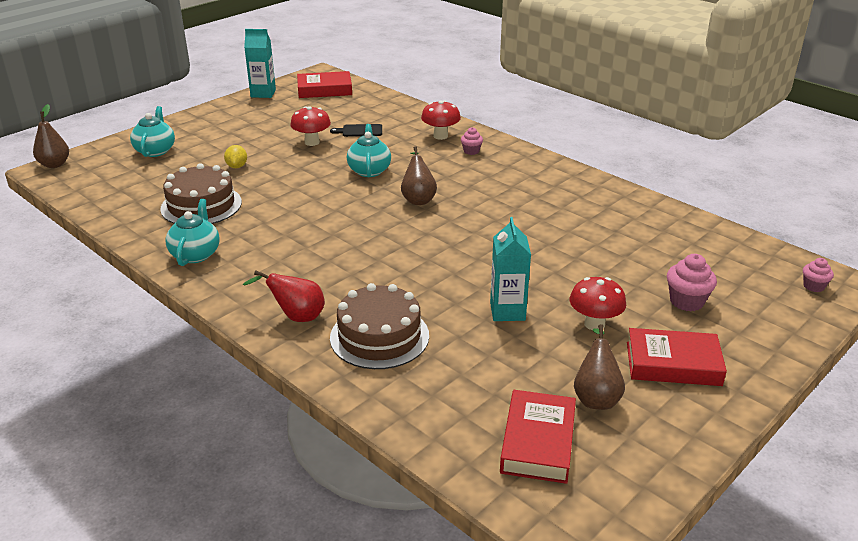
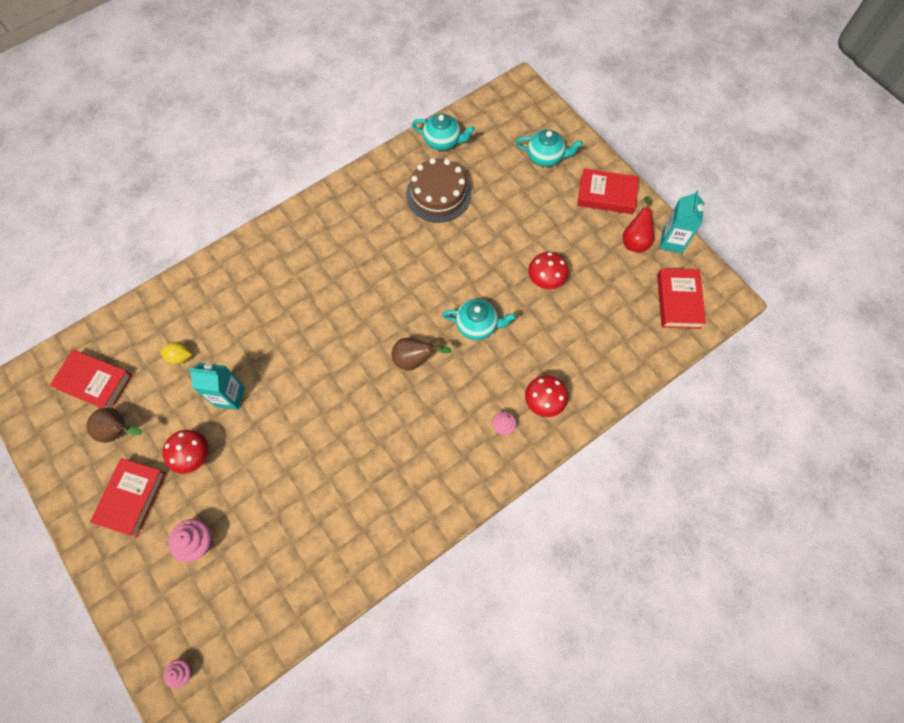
camera: 100 degrees right, 35 degrees up
brown pear [33,104,69,168] -> none
turquoise teapot [166,199,220,266] -> turquoise teapot moved to [412,114,475,151]
yellow lemon [224,145,247,168] -> yellow lemon moved to [160,342,192,364]
red pear [243,270,325,322] -> red pear moved to [622,196,654,253]
black cutting board [330,124,382,137] -> none
brown cake [330,283,429,369] -> none
none -> red book [577,168,639,214]

